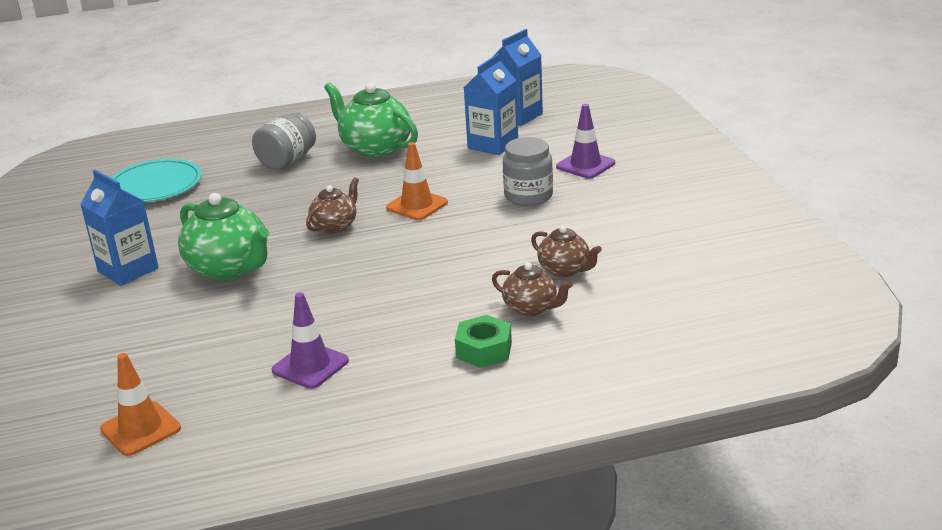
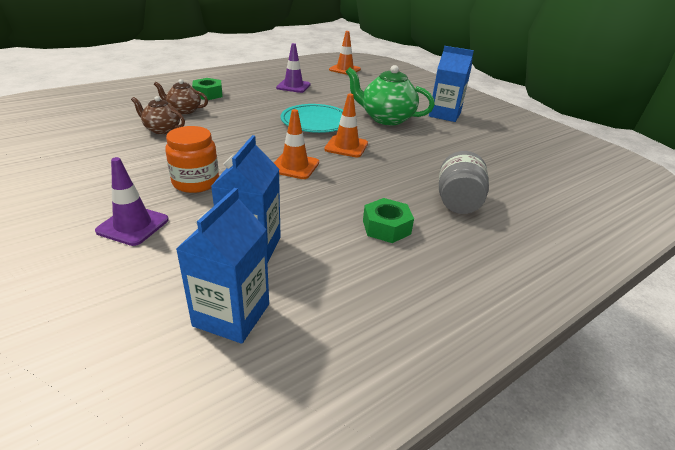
camera: 155 degrees right, 5 degrees up
turquoise plate [111,159,202,202] -> turquoise plate moved to [280,104,343,133]
brown teapot [306,177,359,233] -> orange traffic cone [324,93,368,157]
green teapot [324,82,418,158] -> green nut [363,198,414,243]
grey jar [503,137,553,206] -> orange jar [165,126,219,193]

